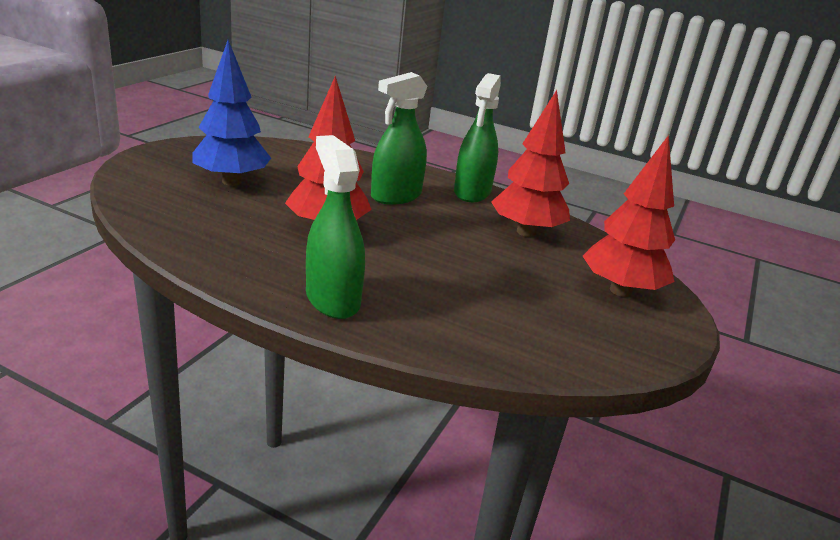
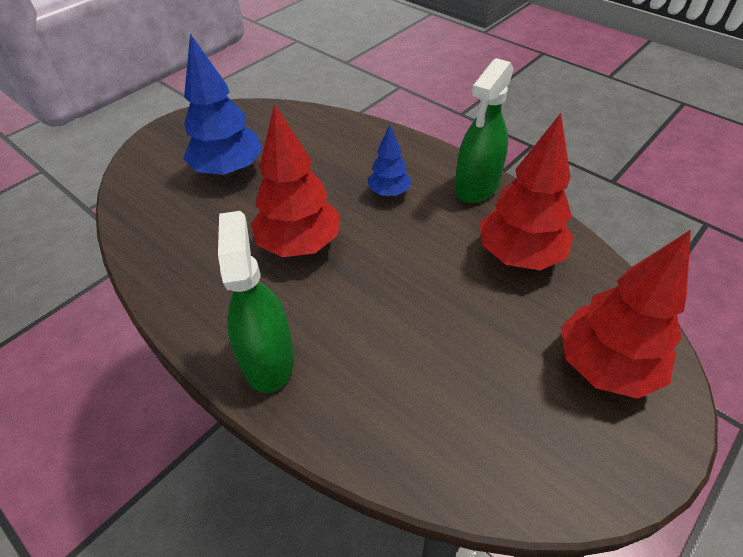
camera: 20 degrees right, 20 degrees up
green spray bottle [371,72,428,205] -> blue tree [367,124,411,196]

